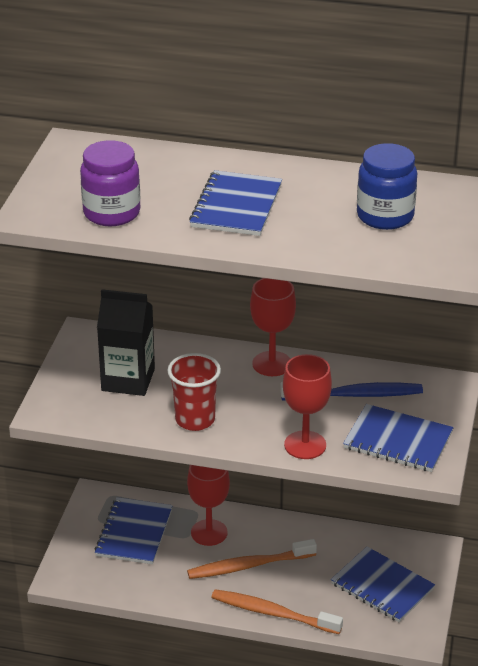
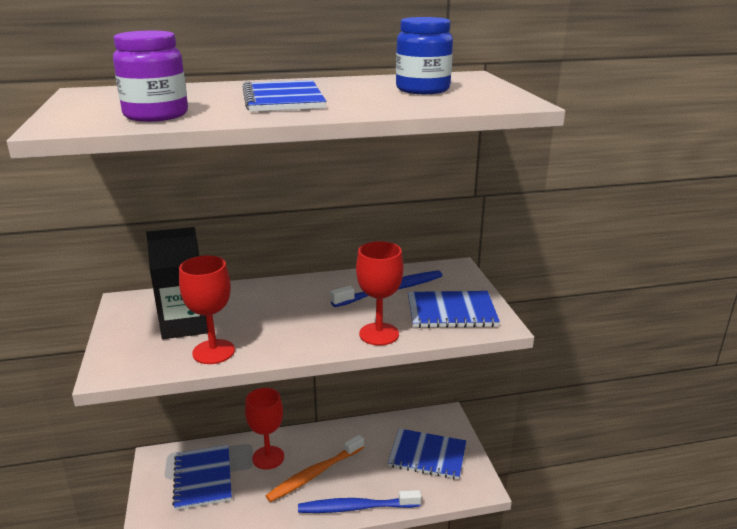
camera: 25 degrees left, 10 degrees down
red cup [167,353,221,431] -> none
orange toothbrush [211,589,343,634] -> blue toothbrush [298,490,421,513]
red goblet [250,278,296,376] -> red goblet moved to [179,255,235,364]

